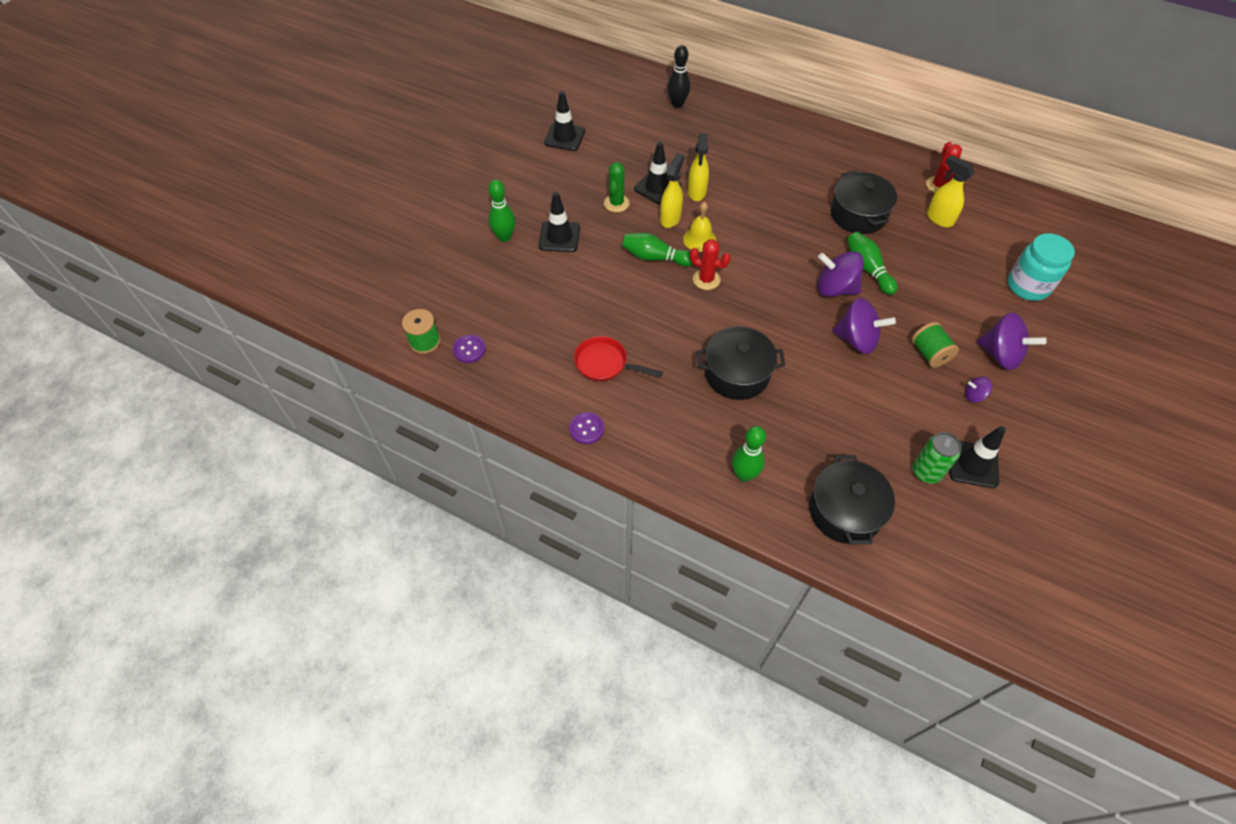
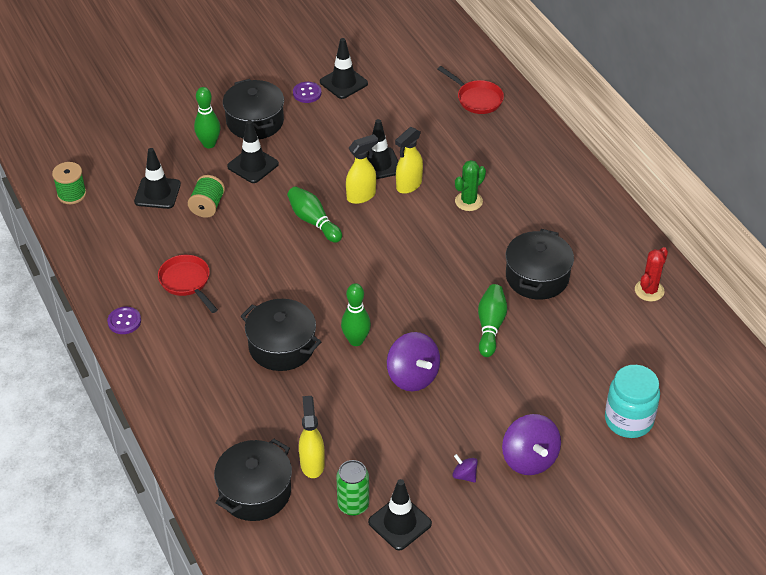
camera: 35 degrees right, 10 degrees down
purple button [452,335,486,363] -> purple button moved to [293,82,322,103]
green cactus [604,162,630,212] -> green cactus moved to [455,160,486,211]
black bowling pin [667,45,690,108] -> red pan [438,66,504,114]
yellow bell [683,202,716,252] -> none
red cactus [690,239,731,290] -> none
green bowling pin [732,426,766,482] -> green bowling pin moved to [341,283,371,346]
purple spinning top [817,251,864,297] -> none
green spool [912,322,959,368] -> green spool moved to [188,175,225,218]
yellow spray bottle [927,155,975,227] -> yellow spray bottle moved to [299,396,325,478]
none -> black traffic cone [134,148,181,209]
none -> black pot [223,79,284,139]

